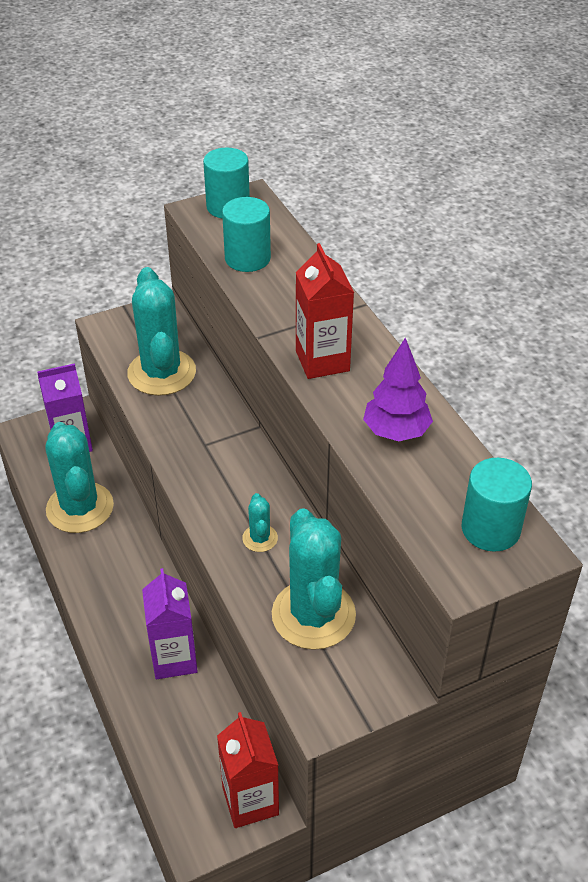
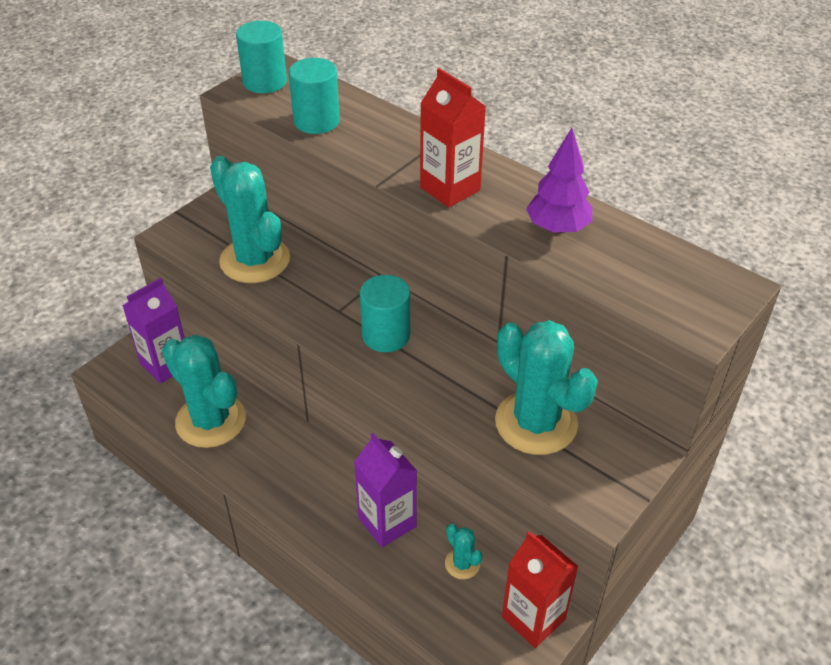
camera: 25 degrees left, 0 degrees up
turquoise cactus [242,493,278,552] -> turquoise cactus moved to [445,524,482,579]
turquoise cylinder [462,458,532,552] -> turquoise cylinder moved to [360,275,410,352]

